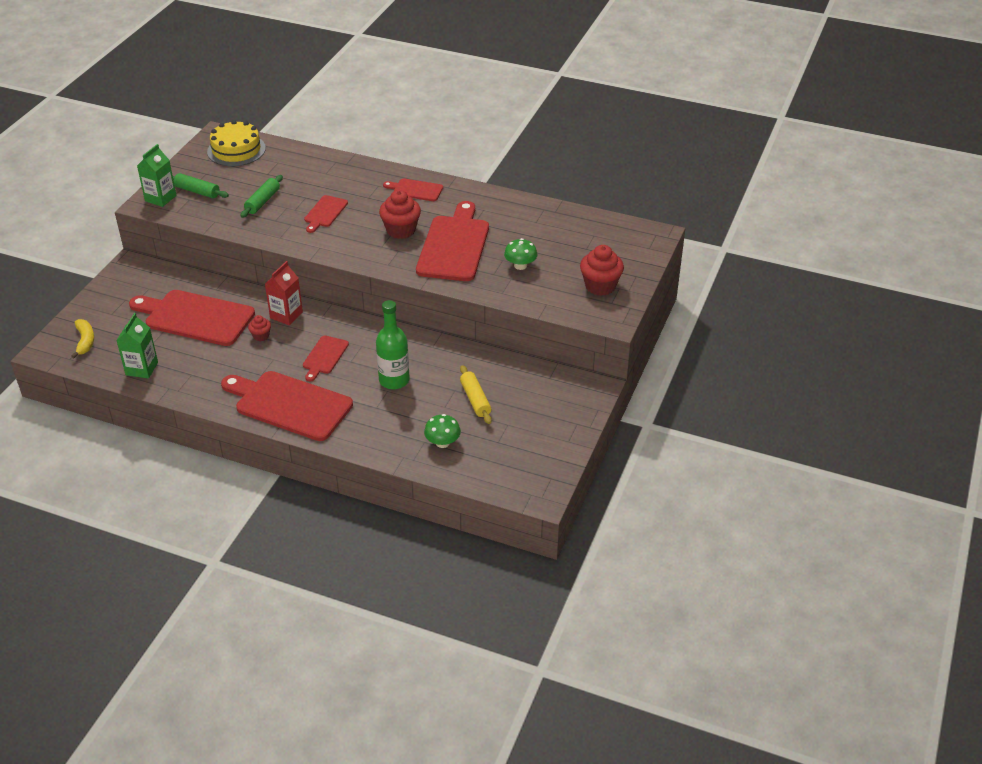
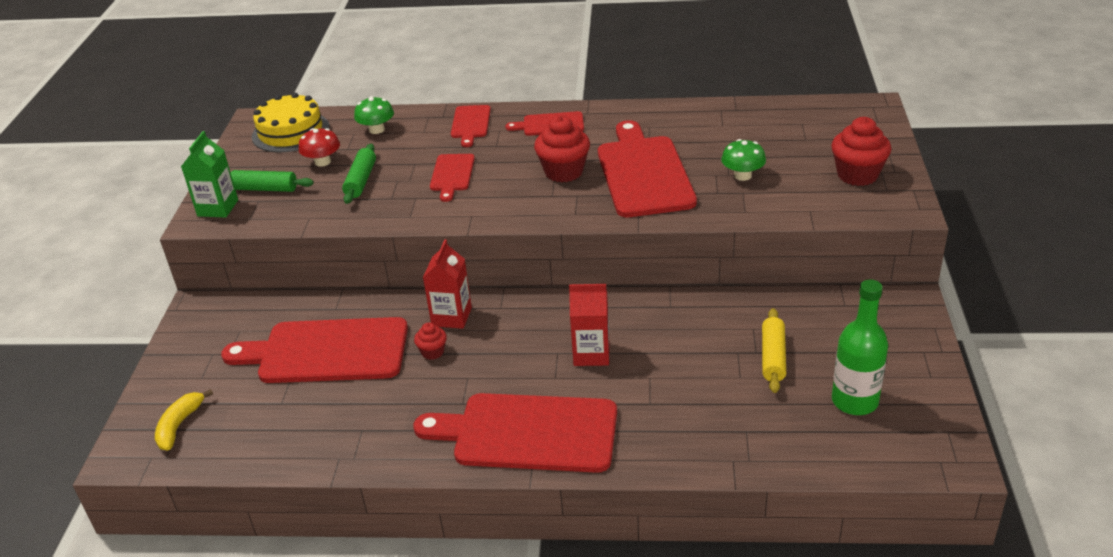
camera: 15 degrees left, 5 degrees down
yellow banana [71,319,94,358] -> yellow banana turned 135 degrees counterclockwise [155,389,213,451]
green carton [116,313,158,378] -> none
red cutting board [303,335,349,381] -> red cutting board moved to [451,105,491,147]
green bottle [376,300,410,389] -> green bottle moved to [832,279,888,415]
green mushroom [424,414,461,448] -> green mushroom moved to [354,96,394,134]
yellow rolling pin [460,365,492,424] -> yellow rolling pin turned 45 degrees clockwise [762,308,786,393]
none -> red mushroom [299,128,340,167]
none -> red carton [569,284,609,366]

